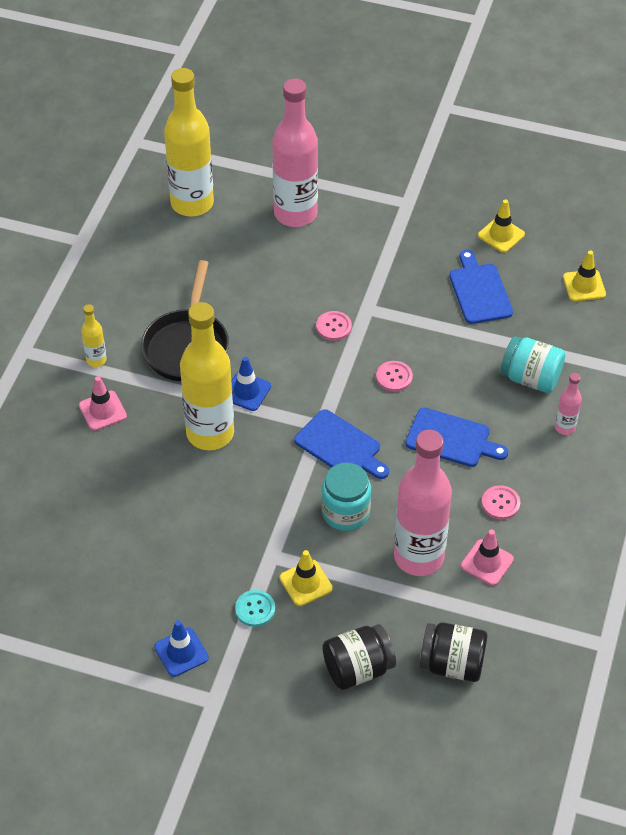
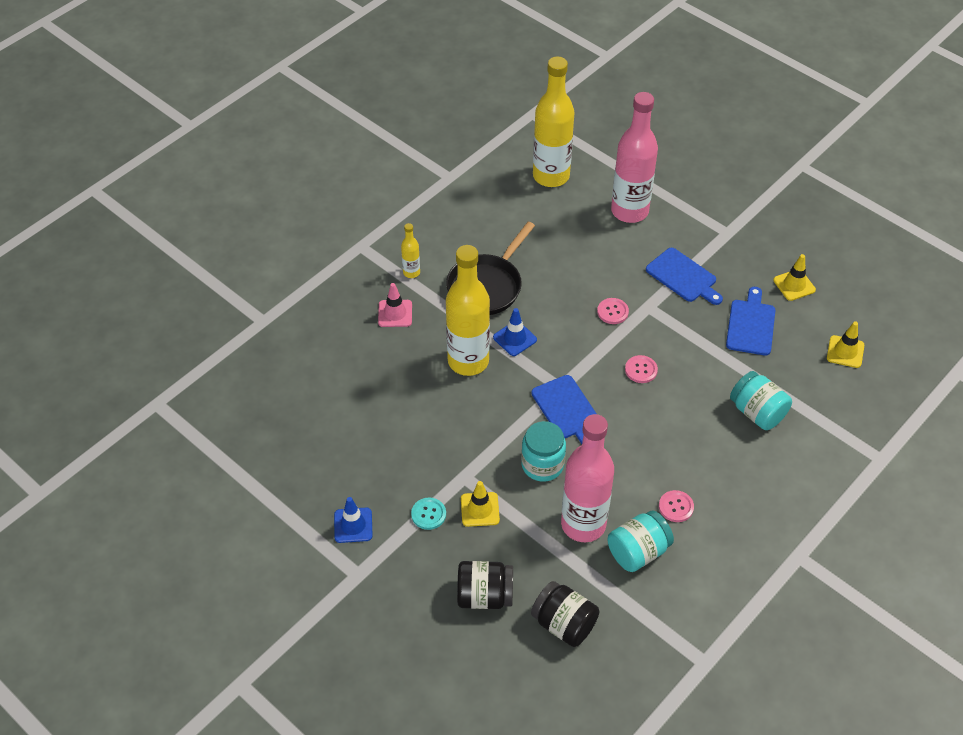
camera: 25 degrees right, 0 degrees up
blue cutting board [405,408,509,467] -> blue cutting board moved to [646,248,723,305]
pink traffic cone [461,529,514,586] -> turquoise jar [607,510,674,572]
pink bottle [555,373,582,435] -> none

